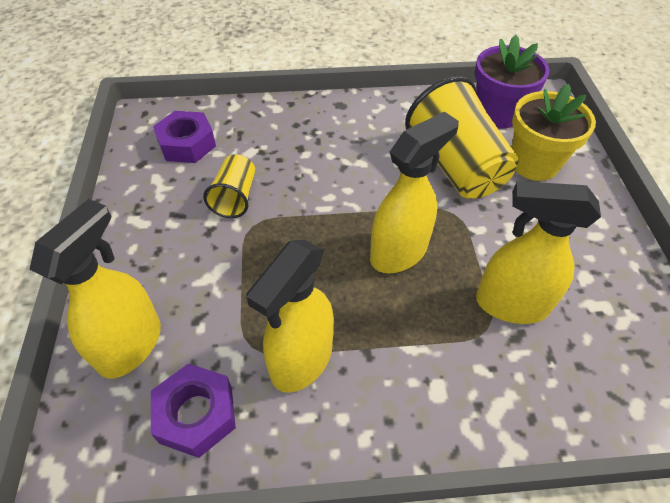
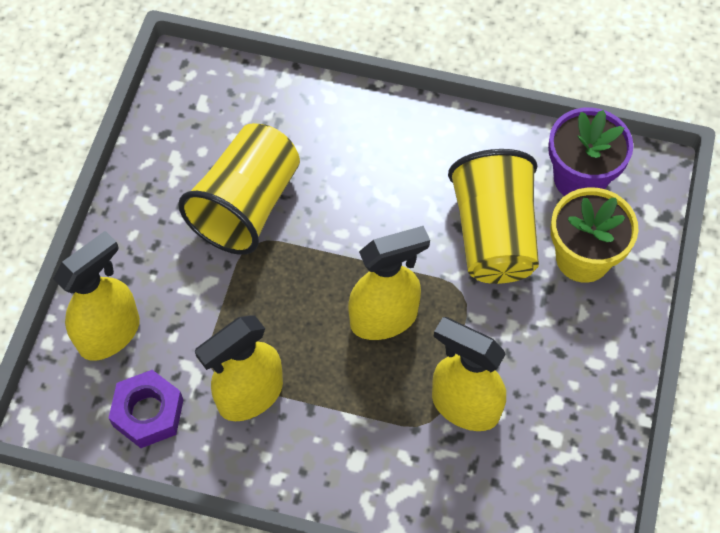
camera: 20 degrees right, 10 degrees up
purple nut [153,111,216,163] -> none
yellow cup [203,154,256,218] -> yellow cup [178,123,300,255], size x1.90

